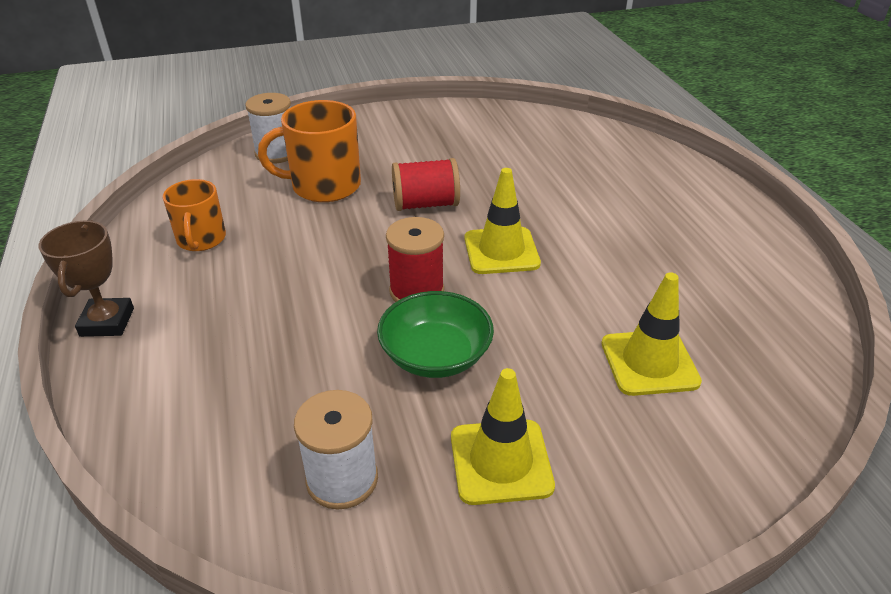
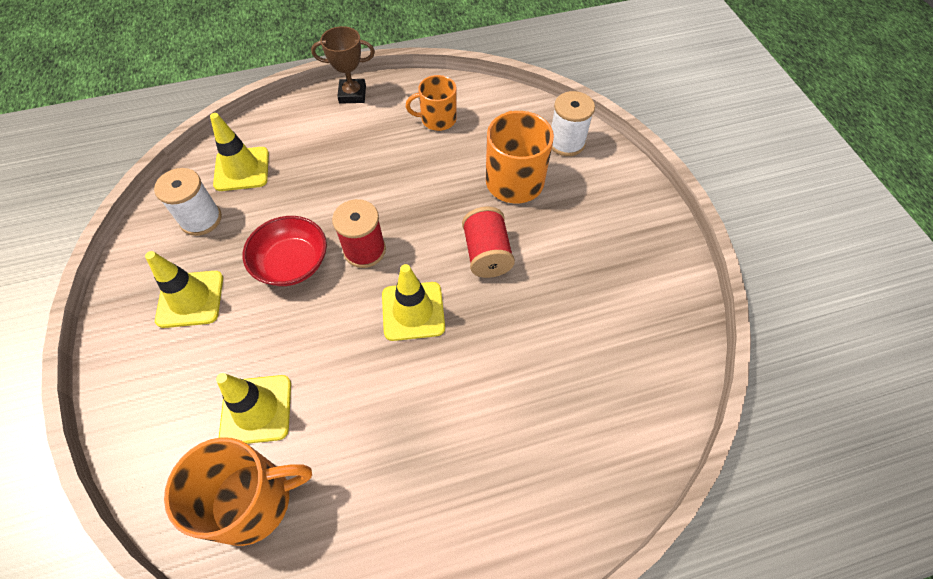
camera: 90 degrees right, 20 degrees up
green bowl [377,291,494,378] -> red bowl [243,216,327,286]
none -> orange mug [164,437,312,546]
none -> yellow traffic cone [210,113,269,191]

